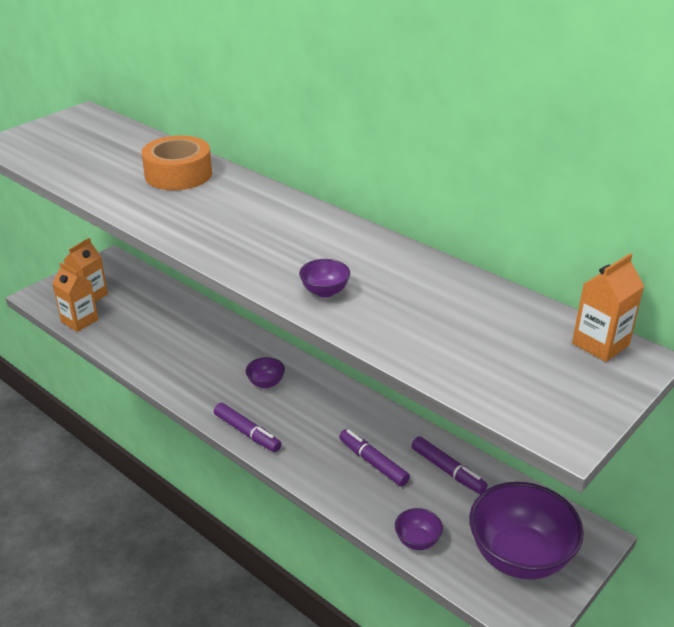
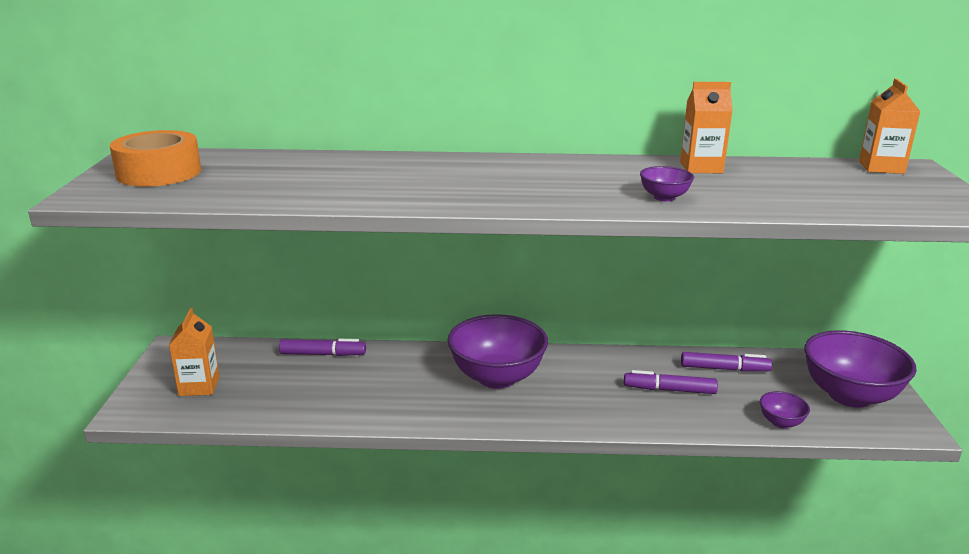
camera: 40 degrees left, 10 degrees down
orange carton [52,263,98,332] -> orange carton moved to [680,82,733,173]
orange tape [142,135,212,190] -> orange tape moved to [109,130,201,187]
purple marker [214,403,281,452] -> purple marker moved to [279,339,366,356]
purple bowl [246,357,285,388] -> purple bowl [448,314,548,389], size x2.25

